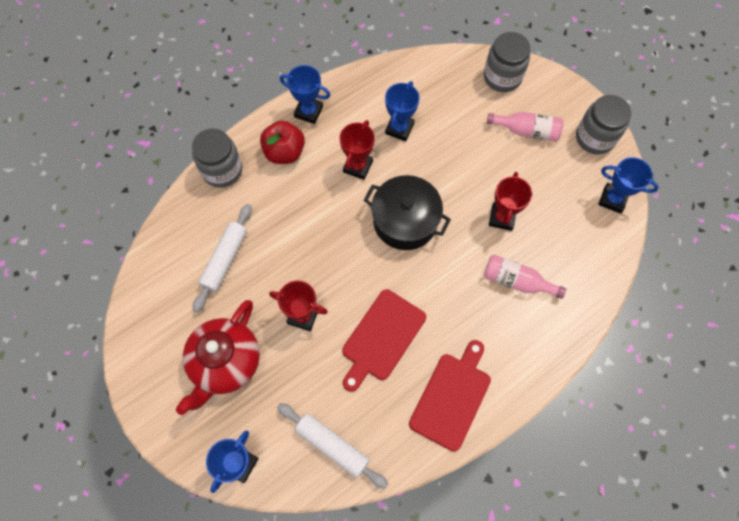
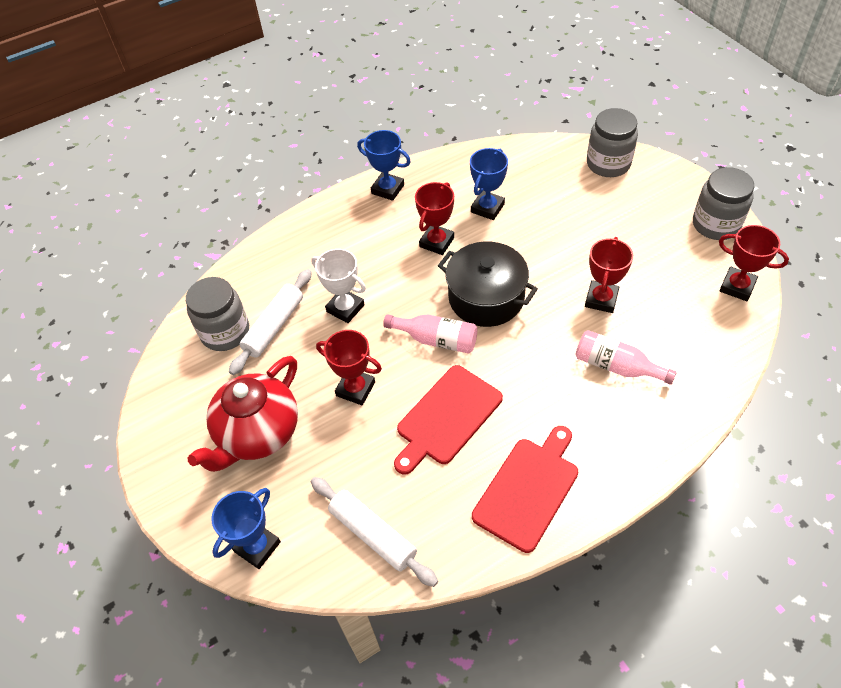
camera: 10 degrees right, 15 degrees down
grey jar [192,129,242,188] -> grey jar moved to [186,277,249,351]
red apple [260,120,305,164] -> none
pink bottle [487,112,563,142] -> pink bottle moved to [383,314,478,354]
blue trophy [598,157,659,214] -> red trophy [719,225,789,301]
none -> white trophy [312,249,366,323]

